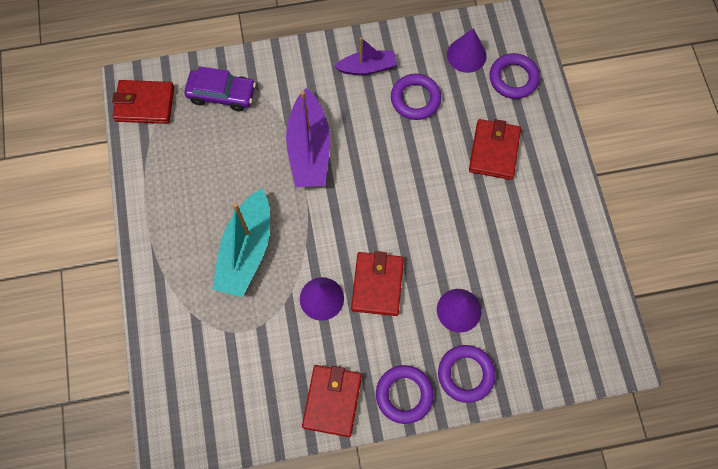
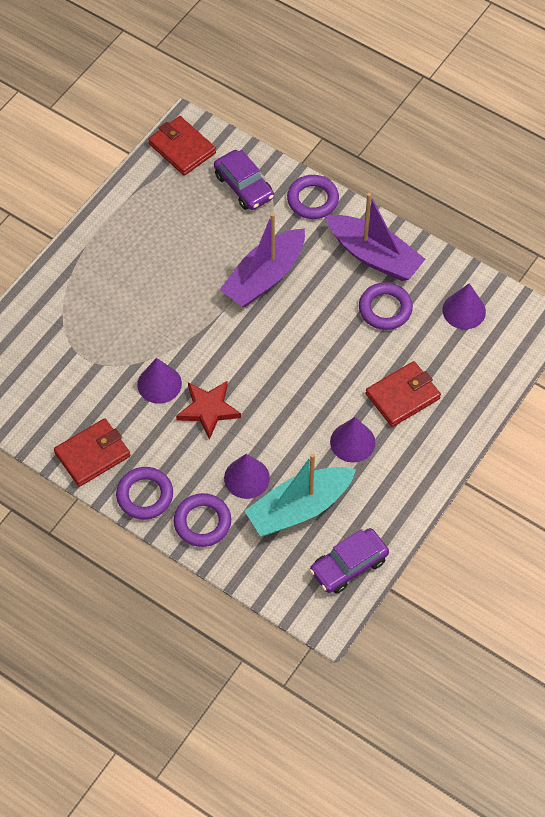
camera: 45 degrees right, 10 degrees down
turquoise boat [212,189,270,297] -> turquoise boat moved to [245,453,356,536]
purple boat [334,38,397,75] -> purple boat [326,193,425,281], size x1.67
red wallet [351,251,404,316] -> red star [176,381,241,440]
purple ring [489,53,540,99] -> purple ring moved to [287,175,339,219]
none -> purple car [310,528,389,594]
none -> purple cone [330,417,375,463]

